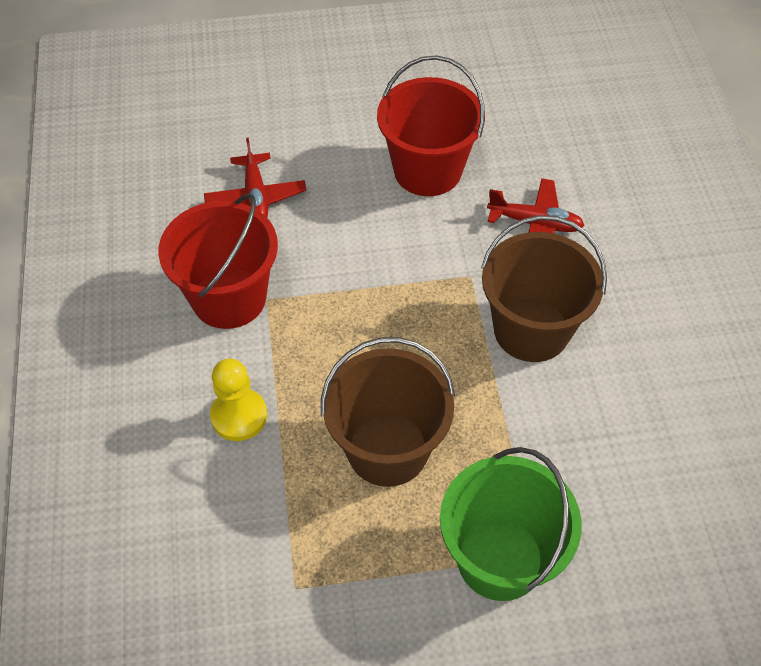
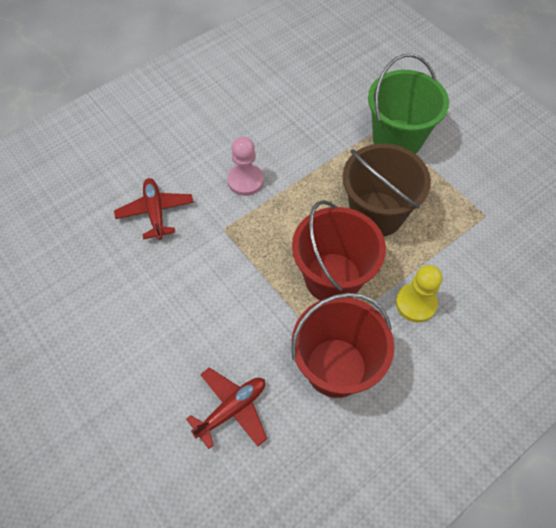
camera: 120 degrees left, 5 degrees up
red bucket [377,55,485,196] -> red bucket moved to [292,200,386,300]
brown bucket [481,215,607,362] -> pink pawn [227,136,264,196]

